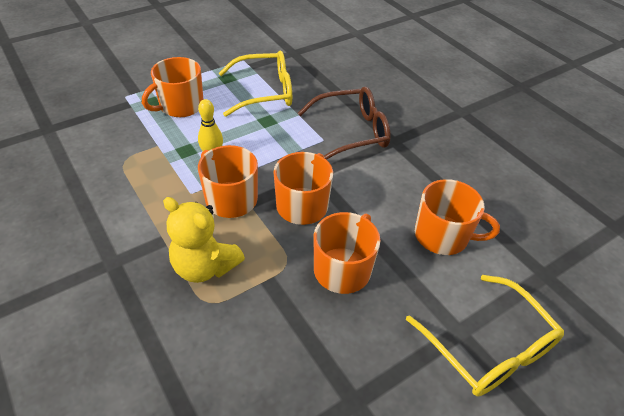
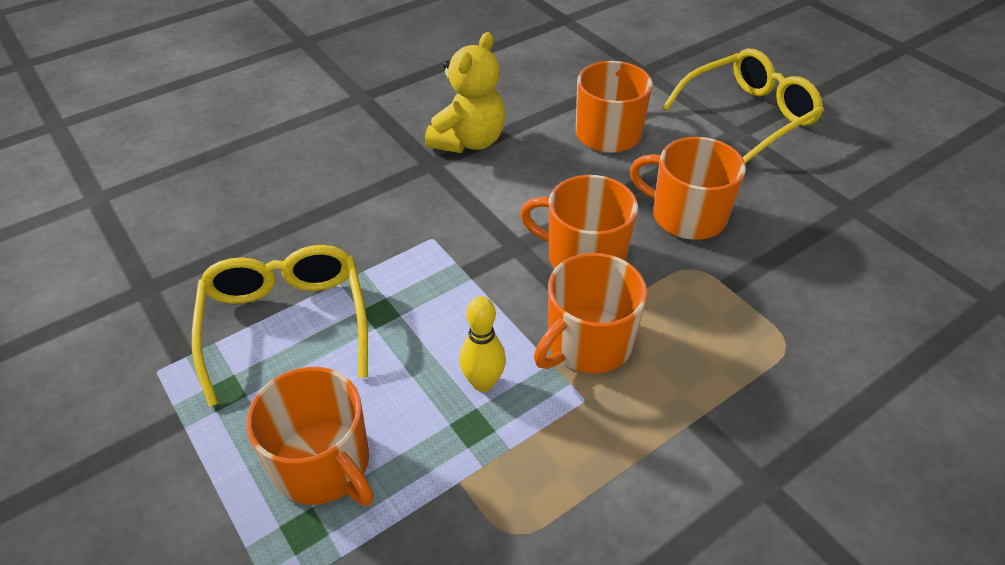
camera: 90 degrees left, 0 degrees up
yellow teddy bear [163,197,245,283] -> yellow teddy bear moved to [425,32,505,153]
brown glasses [298,87,391,160] -> none

